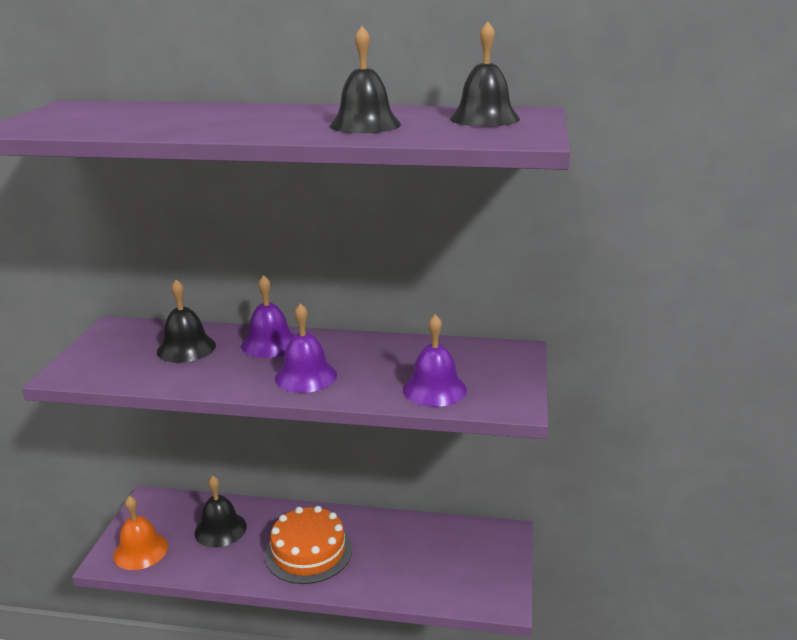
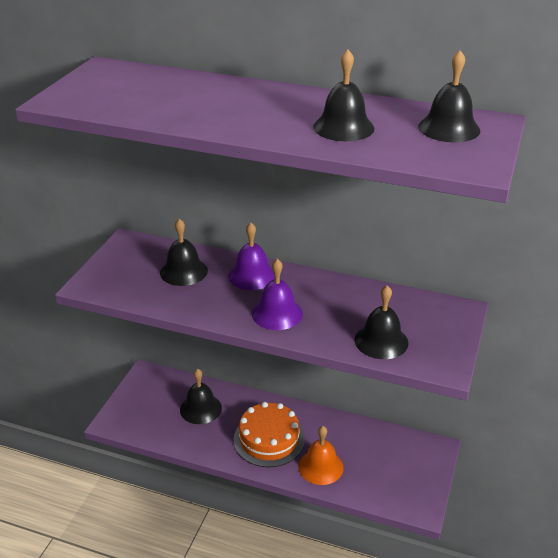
camera: 10 degrees right, 10 degrees up
orange bell [113,496,168,570] -> orange bell moved to [298,426,344,485]
purple bell [403,314,467,407] -> black bell [355,285,408,359]

